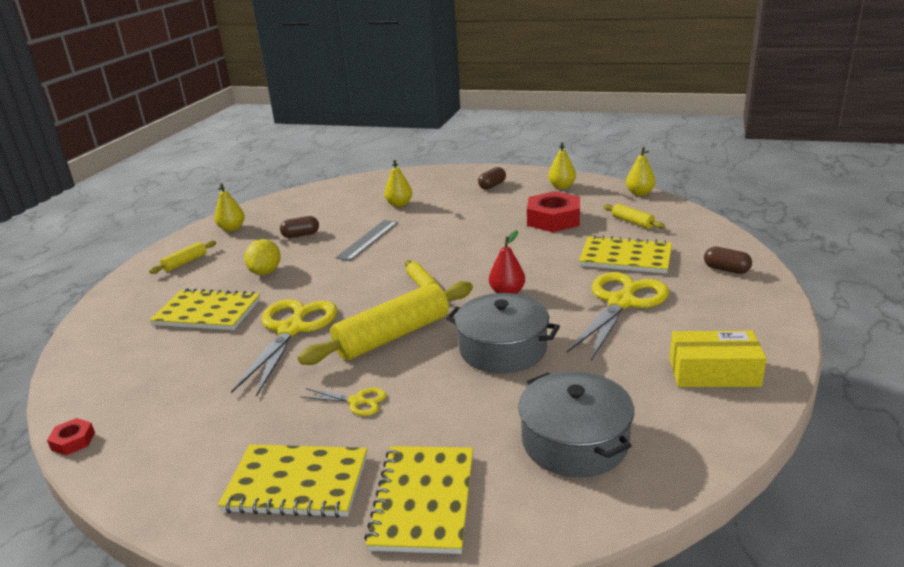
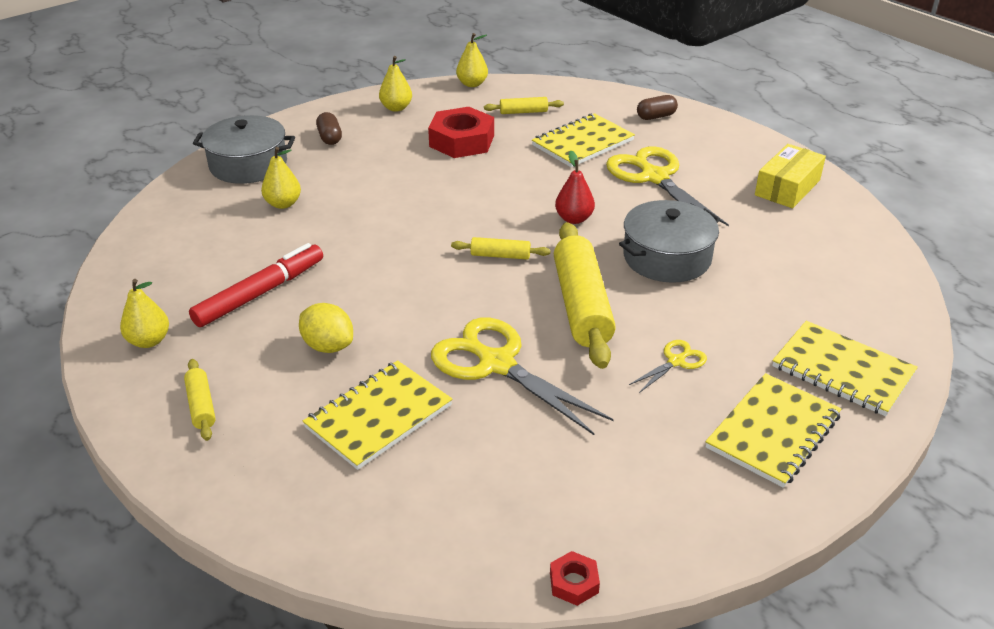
camera: 60 degrees left, 10 degrees up
brown capsule [280,216,319,238] -> red marker [189,243,323,327]
grey ruler [336,220,398,261] -> none
grey pot [518,371,634,478] -> grey pot moved to [193,115,295,184]

